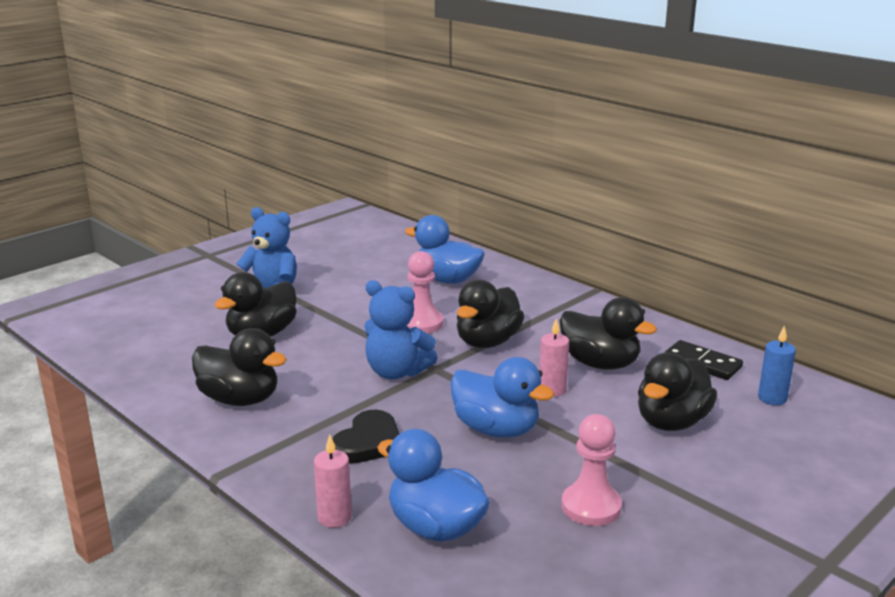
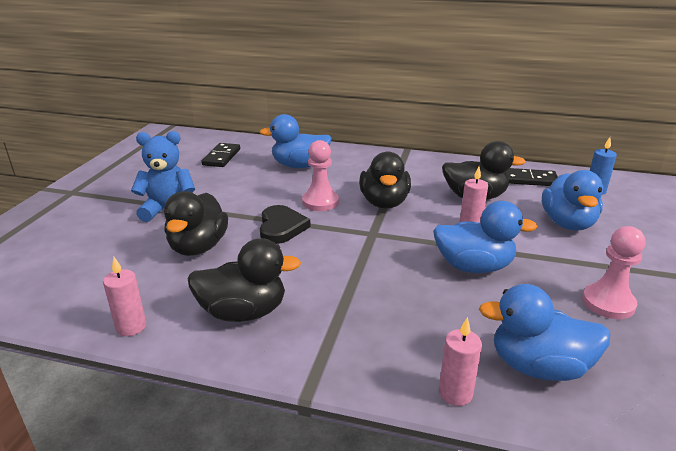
camera: 30 degrees left, 5 degrees up
black heart [332,410,400,464] -> black heart moved to [260,205,311,244]
blue teddy bear [364,280,437,379] -> none
black duck [638,352,717,431] -> blue duck [542,170,603,230]
none -> pink candle [103,257,146,336]
none -> black domino [201,143,240,167]

